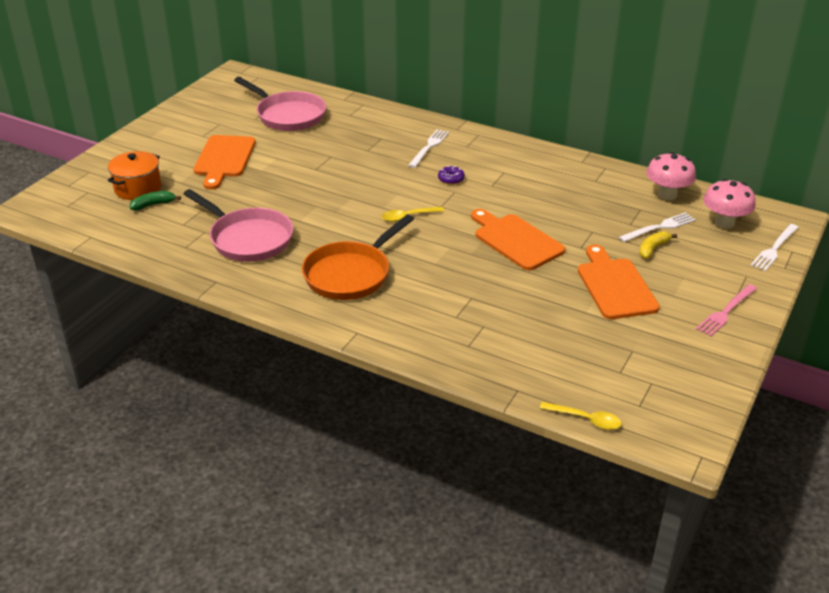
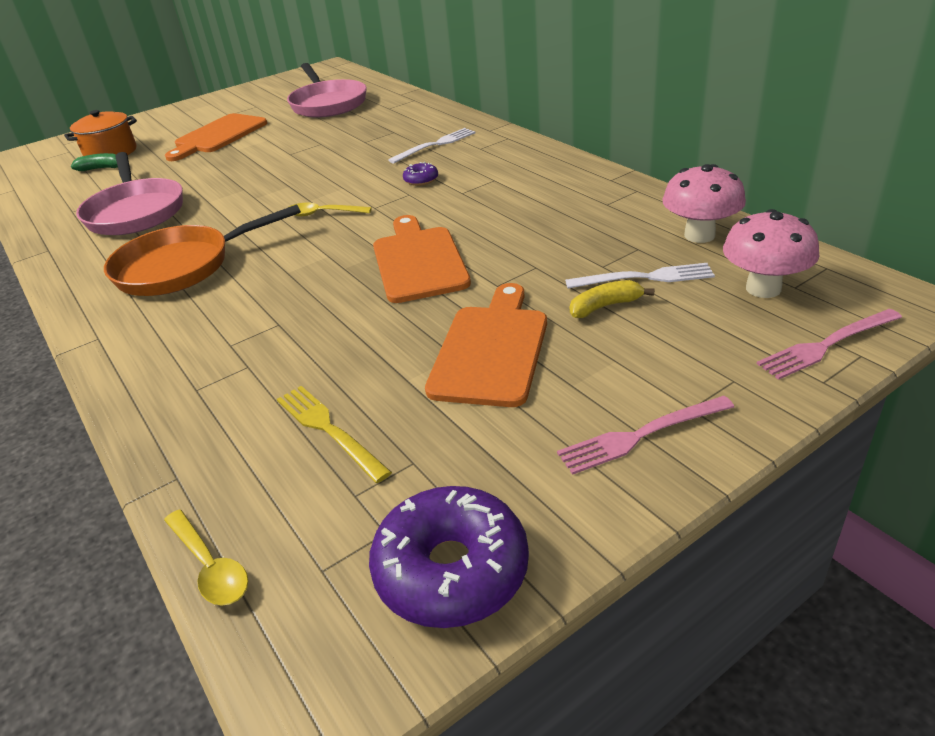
camera: 30 degrees right, 0 degrees up
white fork [751,224,799,271] -> pink fork [757,309,902,380]
none -> yellow fork [277,386,392,483]
none -> purple donut [369,486,529,628]

